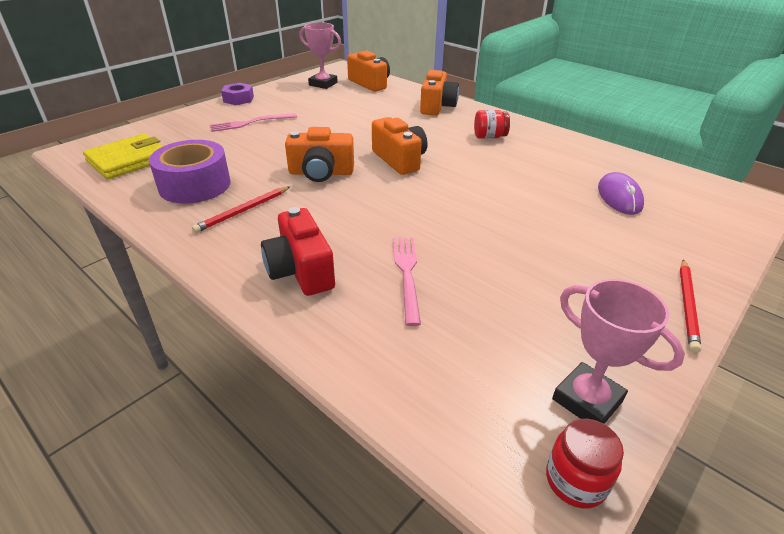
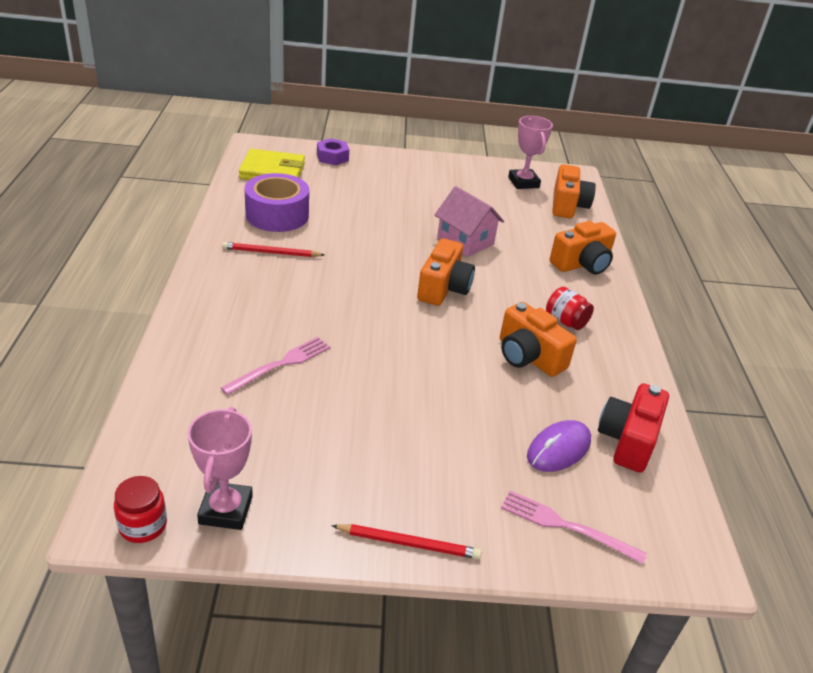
camera: 45 degrees right, 0 degrees up
pink fork [210,113,297,132] -> pink fork moved to [501,491,647,564]
purple nut [221,83,254,105] -> purple nut moved to [317,138,349,165]
red camera [261,207,335,296] -> red camera moved to [598,383,669,473]
orange camera [285,127,354,182] -> orange camera moved to [500,302,577,377]
red pencil [680,259,701,353] -> red pencil turned 150 degrees counterclockwise [331,524,482,559]
none -> pink house [435,186,504,257]

